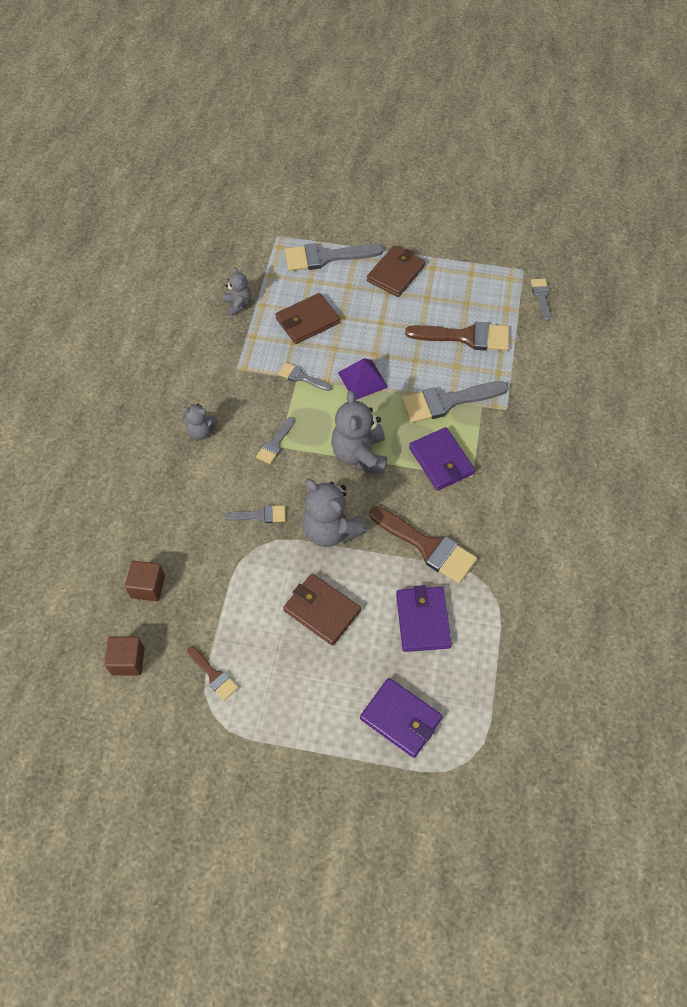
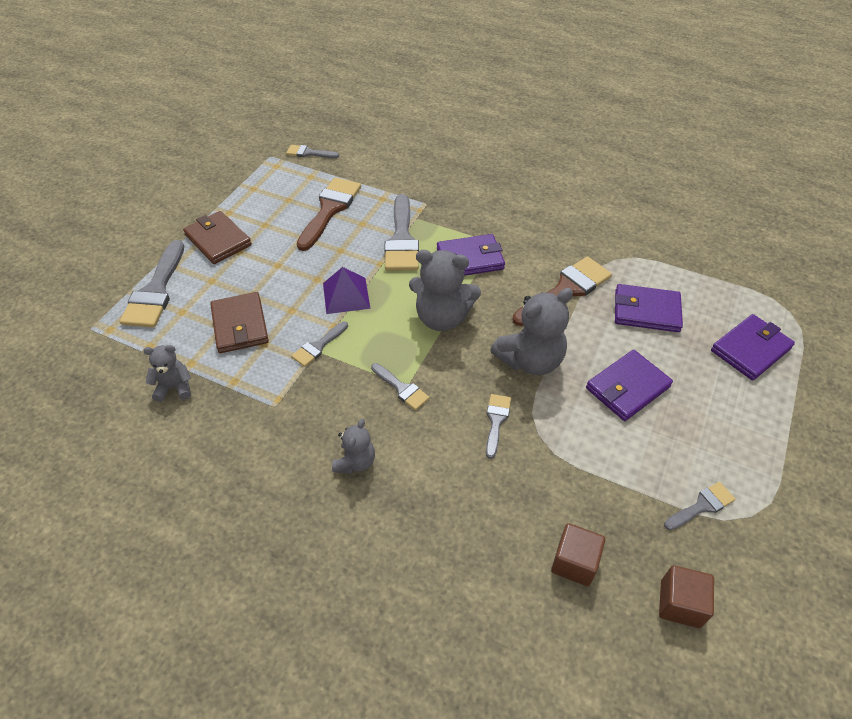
camera: 75 degrees left, 10 degrees down
brown brush [187,646,238,700] -> grey brush [664,482,735,530]
brown wallet [283,573,361,646] -> purple wallet [586,350,673,421]

